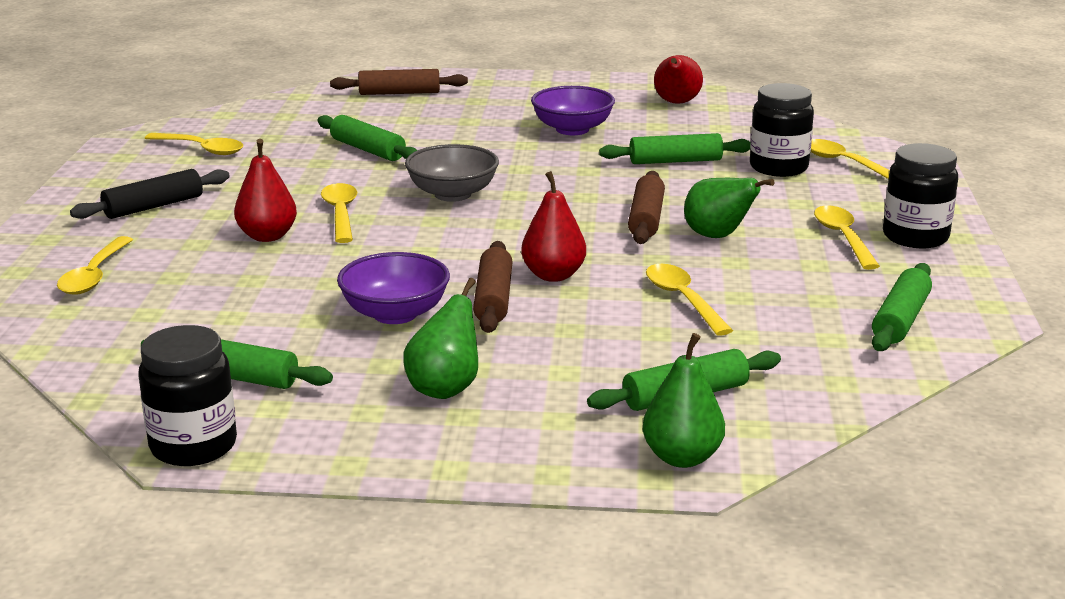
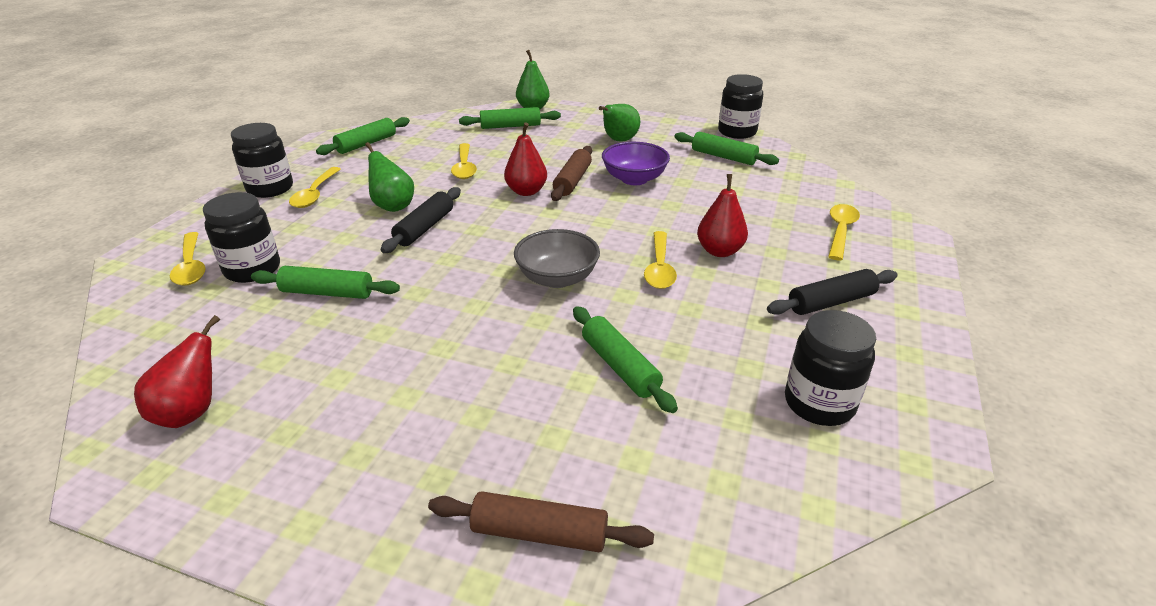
camera: 165 degrees left, 10 degrees up
yellow spoon [145,133,243,155] -> black jar [785,310,876,426]
purple bowl [531,86,615,135] -> none
brown rolling pin [628,171,665,244] -> black rolling pin [381,187,461,253]

